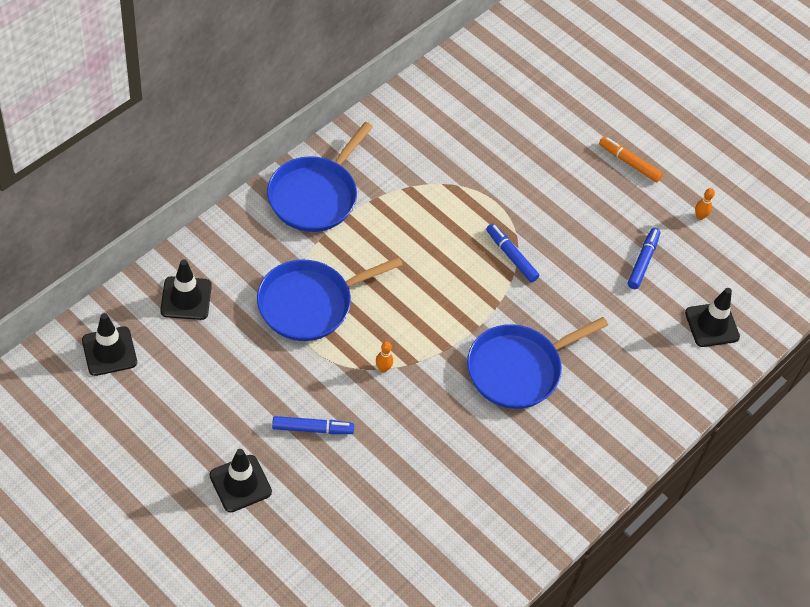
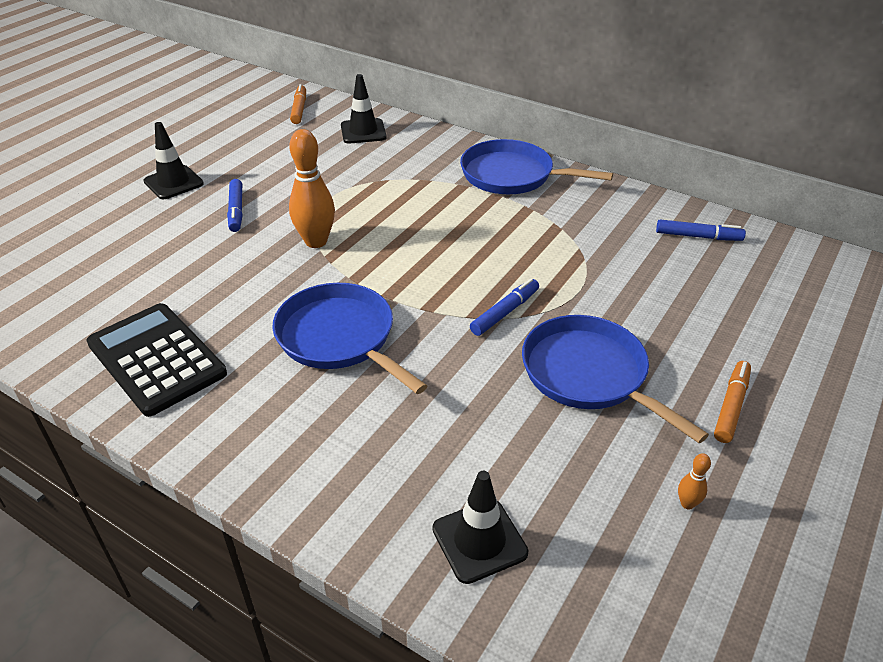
camera: 85 degrees right, 15 degrees down
black traffic cone [82,313,137,376] -> orange marker [290,84,306,124]
blue pan [257,257,403,341] -> blue pan moved to [522,315,709,443]
orange bowling pin [376,341,393,372] -> orange bowling pin [289,129,335,248], size x2.30
blue marker [628,228,660,289] -> blue marker moved to [656,220,746,241]
none -> black calculator [86,303,227,417]

